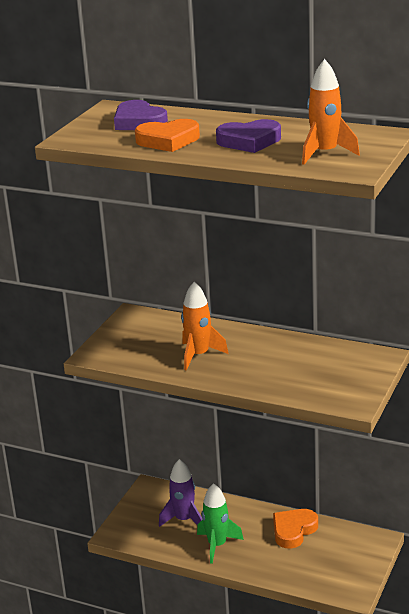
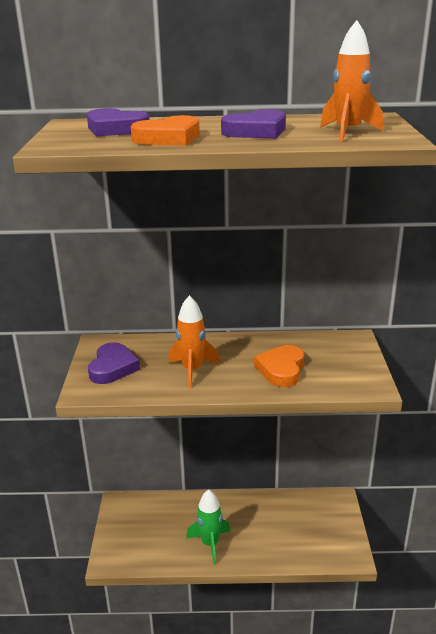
camera: 25 degrees left, 0 degrees up
purple rocket [159,459,203,527] -> none
orange heart [273,509,318,549] -> orange heart moved to [254,345,304,387]
none -> purple heart [88,342,140,384]

